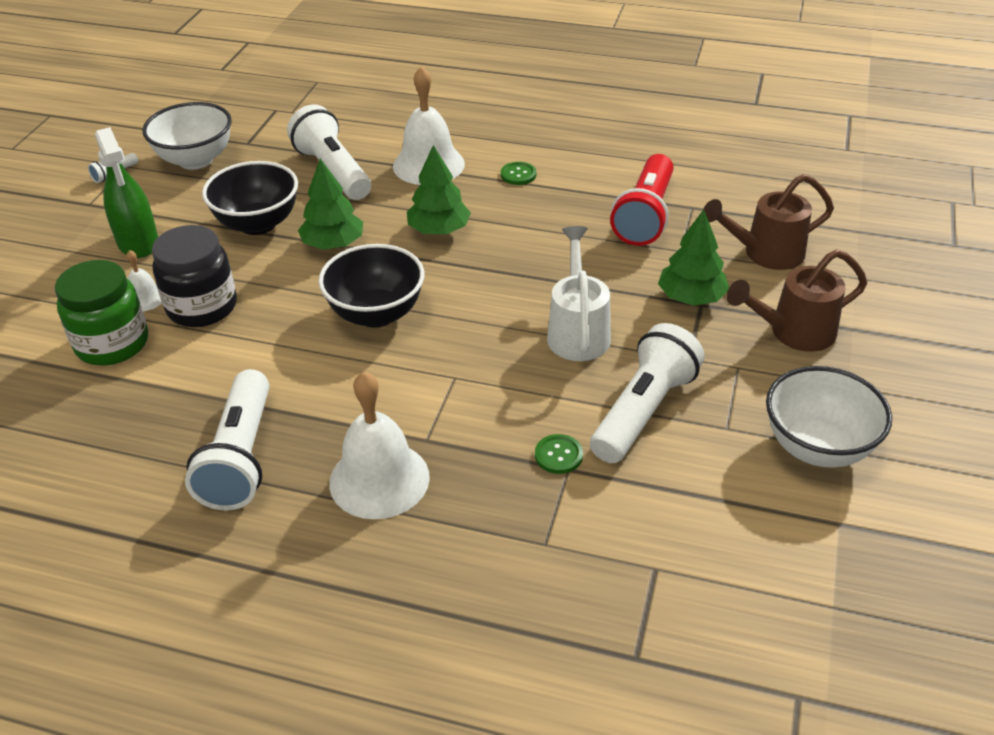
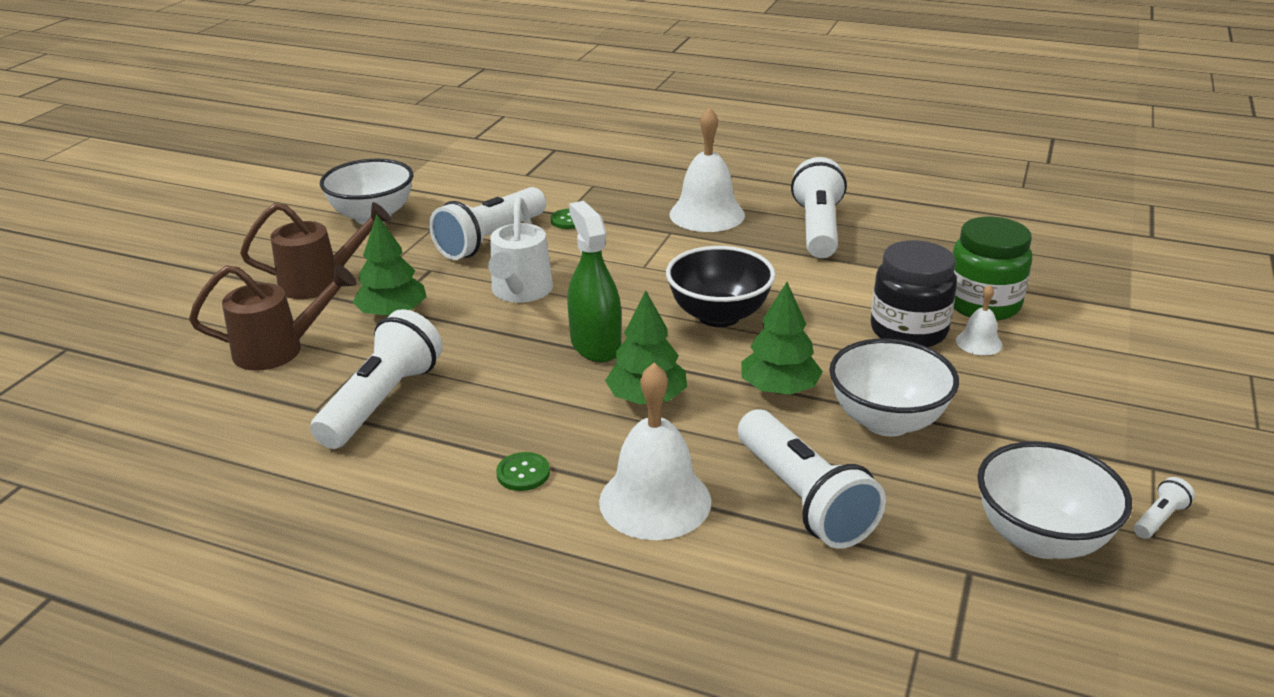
camera: 175 degrees left, 10 degrees down
green spray bottle [95,127,158,258] -> green spray bottle moved to [567,201,622,362]
black bowl [202,161,298,235] -> white bowl [829,338,959,436]
red flashlight [610,154,673,246] -> white flashlight [310,309,443,449]

